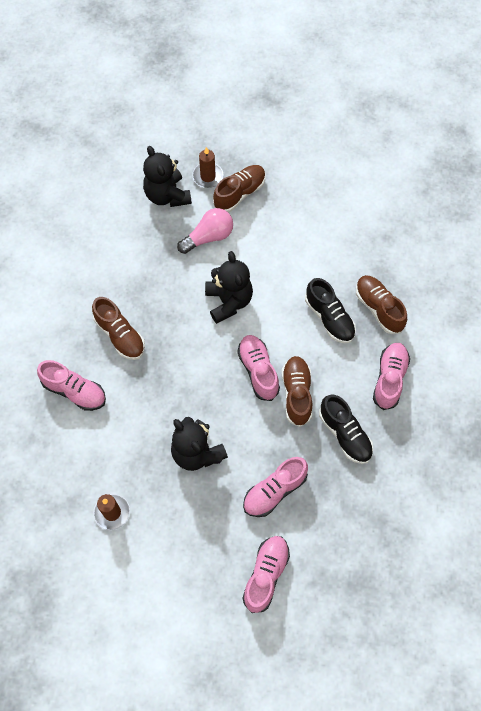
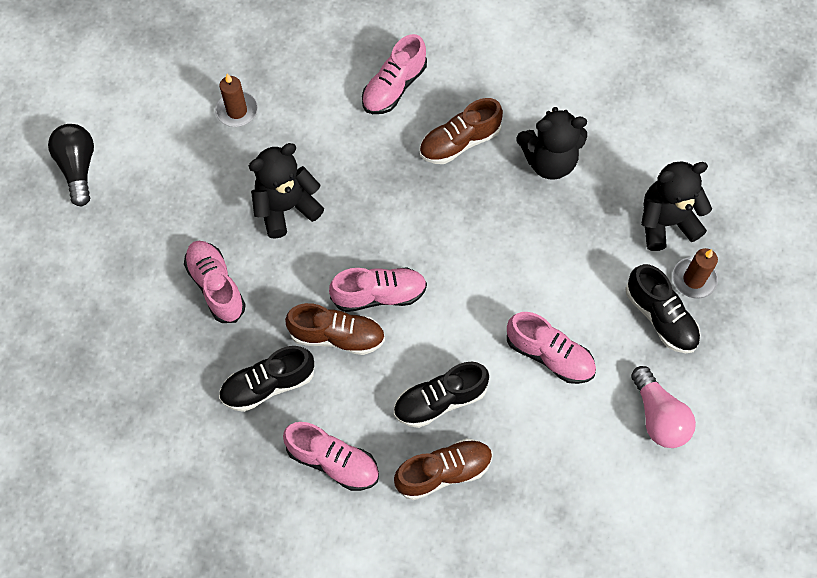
camera: 100 degrees right, 0 degrees up
pink light bulb [177,208,233,254] -> pink light bulb moved to [631,366,696,448]
black teddy bear [205,251,253,324] -> black teddy bear moved to [516,107,587,180]
brown shoe [213,165,266,212] -> black shoe [625,264,701,353]
pink shoe [243,536,290,613] -> pink shoe moved to [507,312,596,384]
none -> black light bulb [48,124,94,207]

